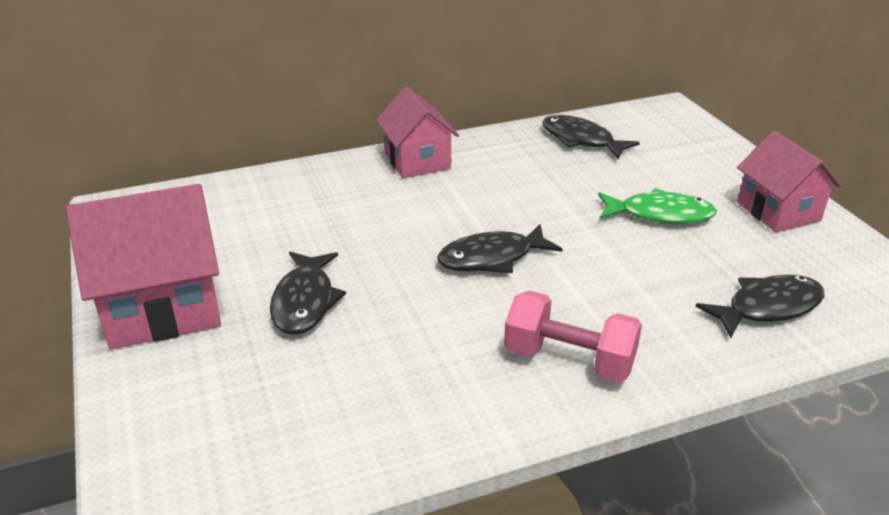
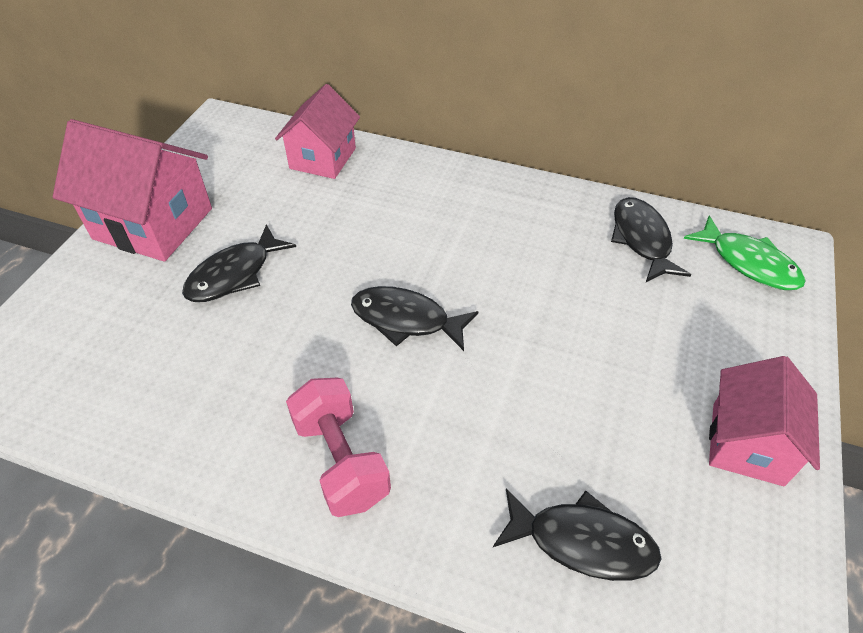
camera: 40 degrees right, 15 degrees up
pink house [376,87,459,178] -> pink house moved to [275,84,360,179]
green fish [598,189,717,224] -> green fish moved to [684,216,805,290]

